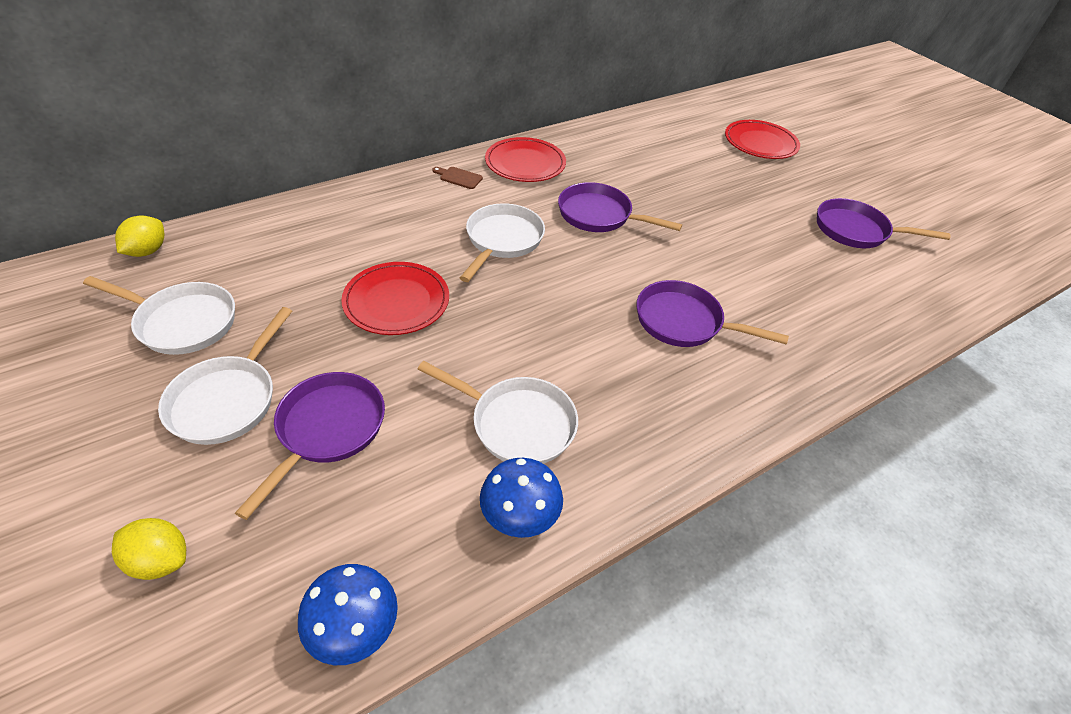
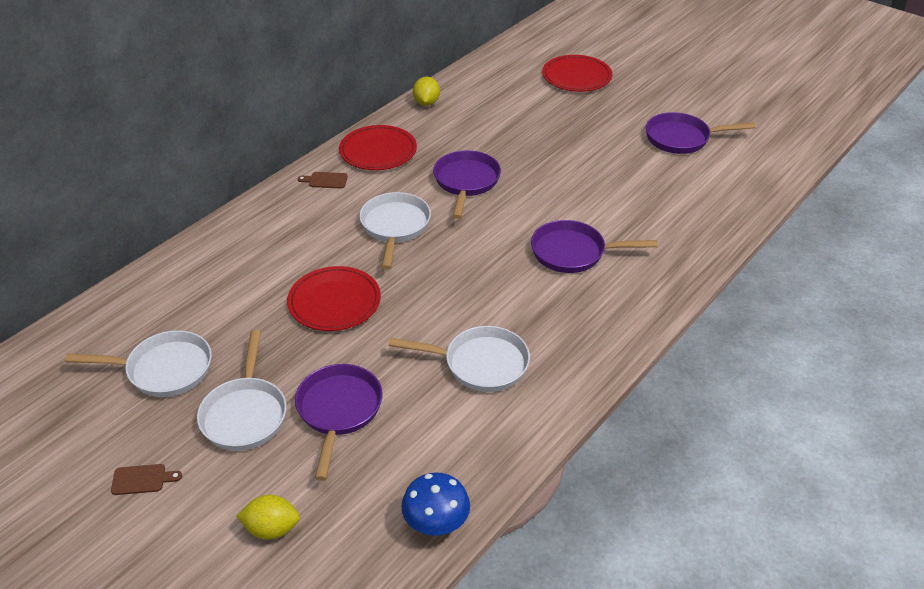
camera: 15 degrees left, 5 degrees down
yellow lemon [115,215,165,257] -> yellow lemon moved to [413,77,440,106]
blue mushroom [480,458,563,538] -> none
purple pan [558,182,682,232] -> purple pan turned 90 degrees clockwise [433,150,501,219]
none -> brown cutting board [111,464,182,495]

